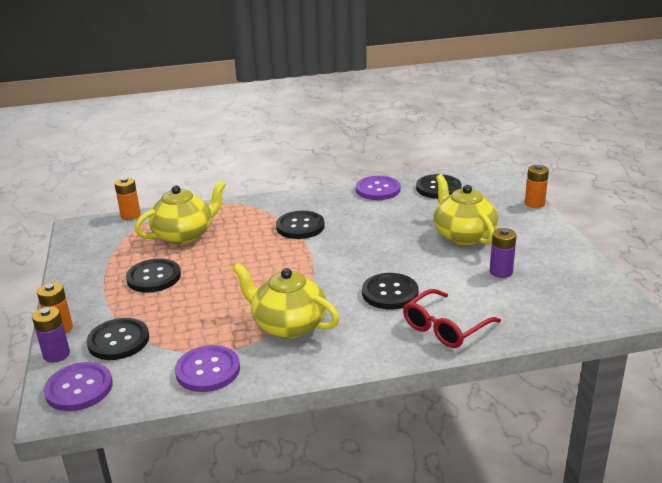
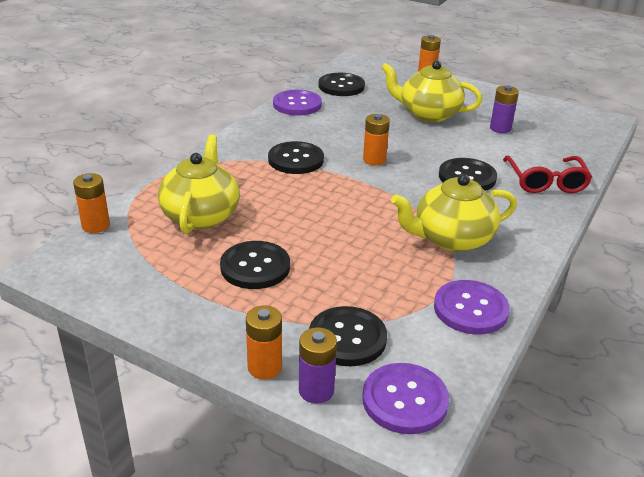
camera: 50 degrees left, 5 degrees up
none -> orange battery [363,114,390,165]

